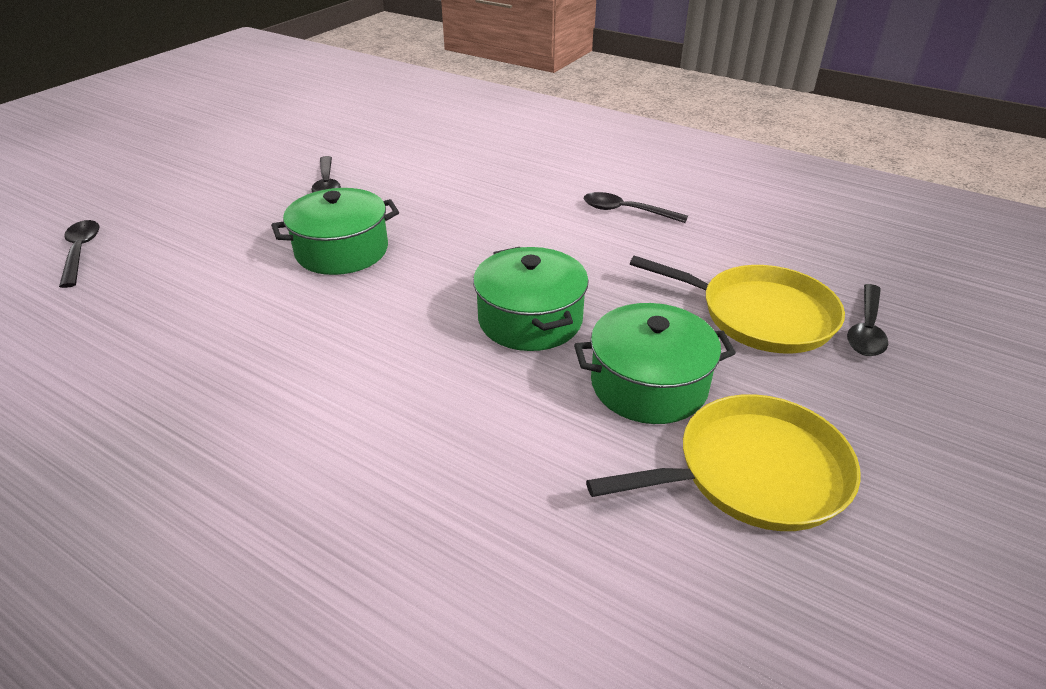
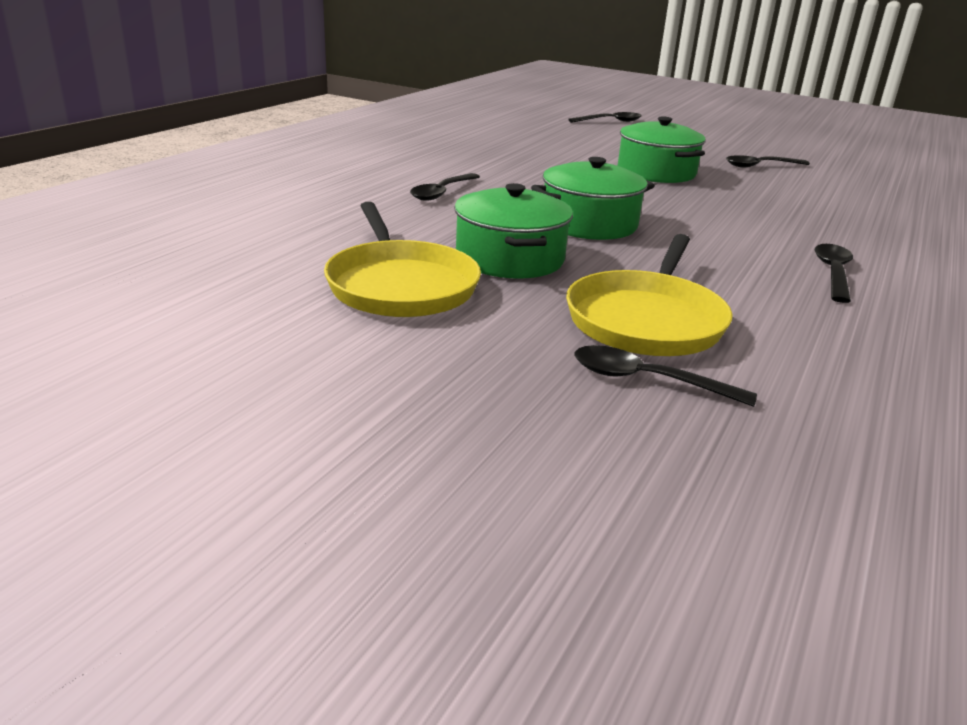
camera: 85 degrees right, 10 degrees down
none -> black spoon [410,173,480,201]

